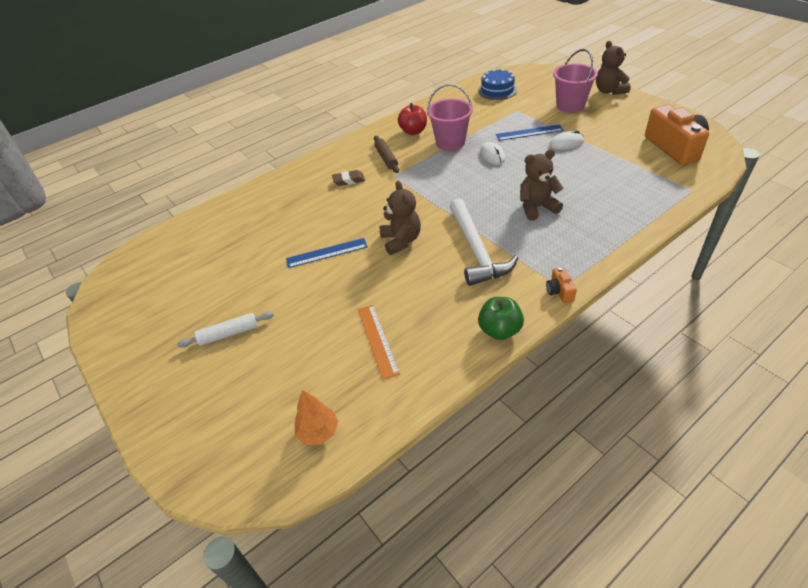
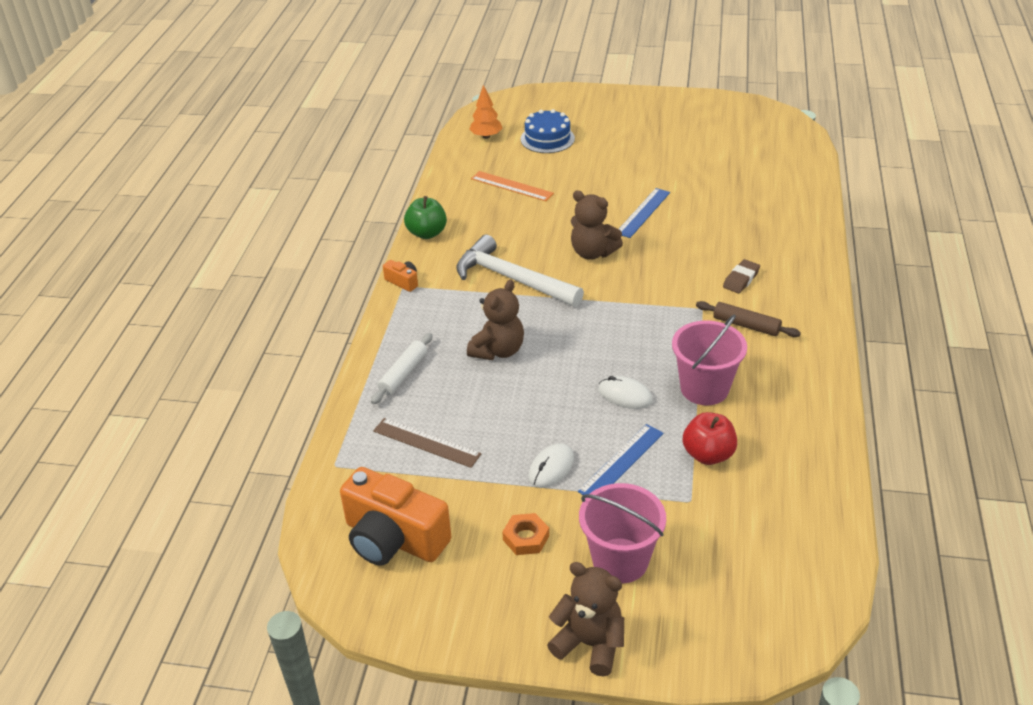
camera: 135 degrees right, 5 degrees down
white rolling pin [177,311,274,348] -> white rolling pin moved to [371,333,433,404]
red apple [398,103,427,135] -> red apple moved to [683,412,737,465]
blue cake [478,68,517,100] -> blue cake moved to [521,109,575,153]
none -> brown ruler [373,418,482,468]
none -> orange nut [502,513,549,555]

